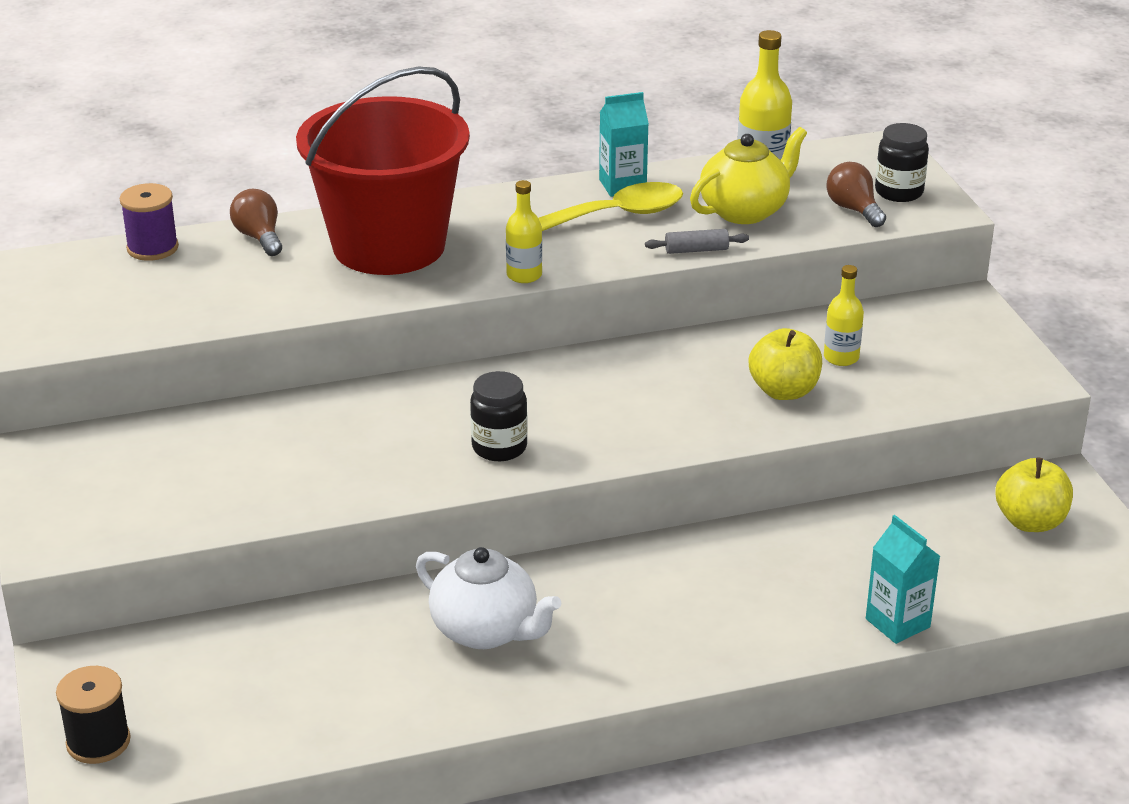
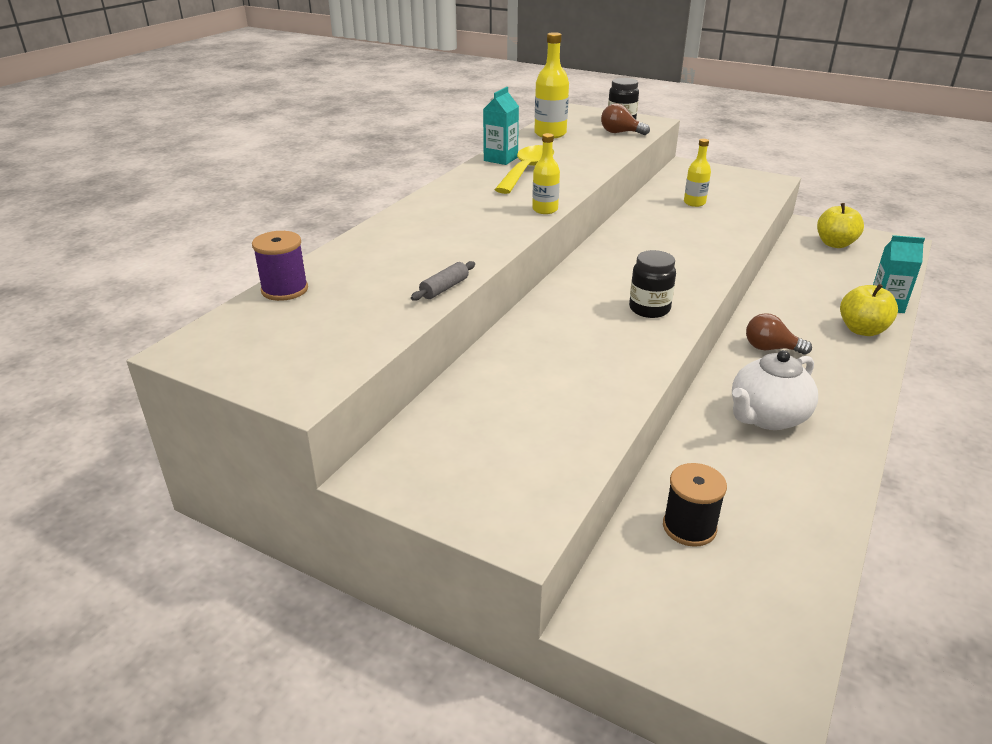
camera: 45 degrees left, 0 degrees up
black spool [56,666,131,764] -> black spool moved to [663,463,727,547]
brown light bulb [230,189,282,256] -> brown light bulb moved to [746,313,812,355]
red bucket [296,66,470,275] -> none
white teapot [416,547,561,649] -> white teapot turned 150 degrees clockwise [732,350,818,430]
grey rolling pin [645,229,749,254] -> grey rolling pin moved to [411,261,475,301]
yellow teapot [690,127,807,224] -> none
yellow apple [749,328,822,400] -> yellow apple moved to [840,284,898,336]

